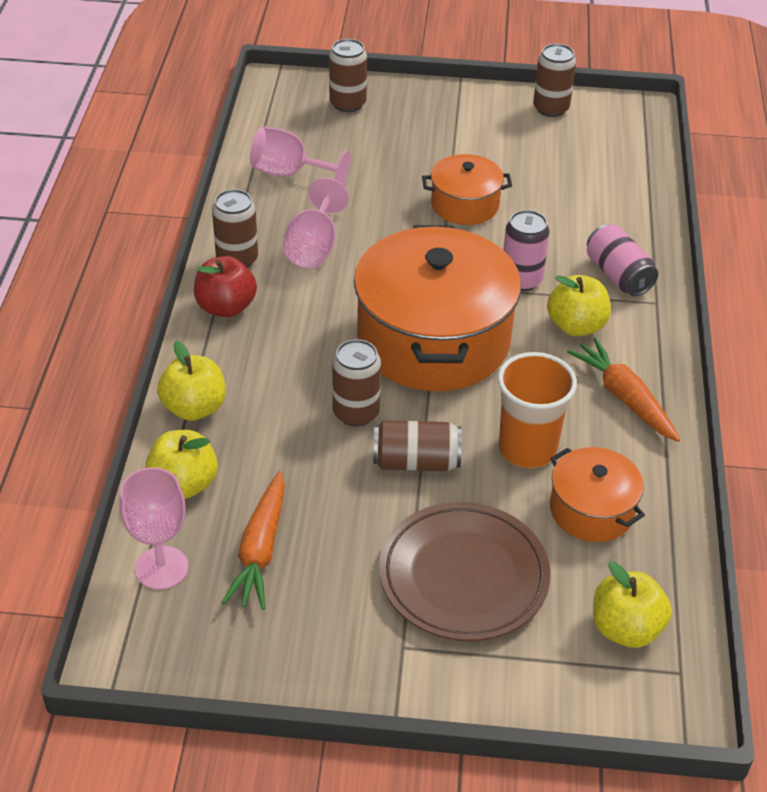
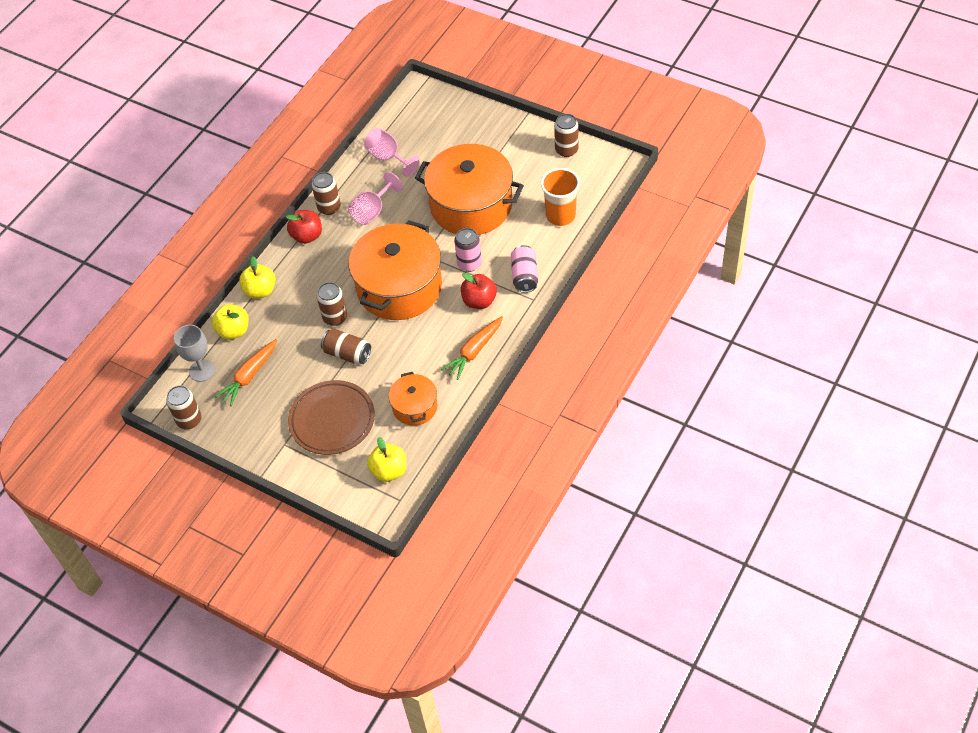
camera: 30 degrees right, 10 degrees up
pink goblet [119,467,189,590] -> grey goblet [174,325,215,382]
brown can [329,39,367,112] -> brown can moved to [166,385,202,429]
orange pot [422,154,512,225] -> orange pot [415,144,524,235], size x2.01
orange cup [498,352,577,468] -> orange cup moved to [541,168,580,226]
yellow apple [547,275,611,337] -> red apple [461,273,497,309]
orange carrot [567,338,680,442] -> orange carrot turned 135 degrees counterclockwise [441,316,503,380]

